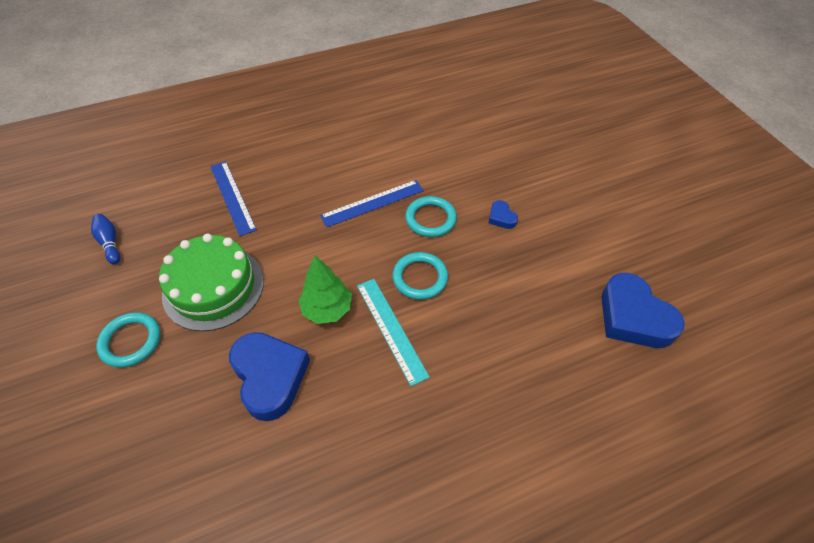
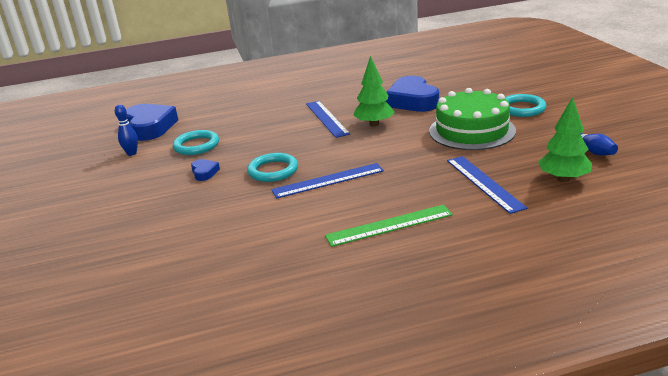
camera: 170 degrees left, 25 degrees down
turquoise ruler [357,279,430,386] -> blue ruler [306,101,350,138]
turquoise ring [392,252,448,300] -> turquoise ring moved to [173,130,219,155]
none -> blue bowling pin [115,104,138,156]
none -> green ruler [325,205,453,247]
none -> green tree [538,97,592,182]

